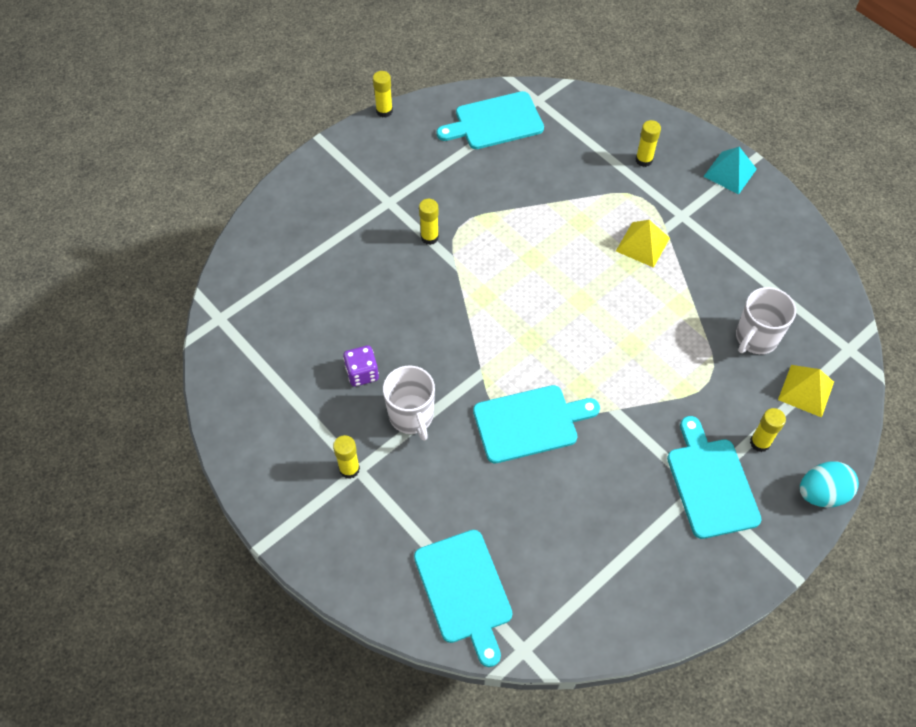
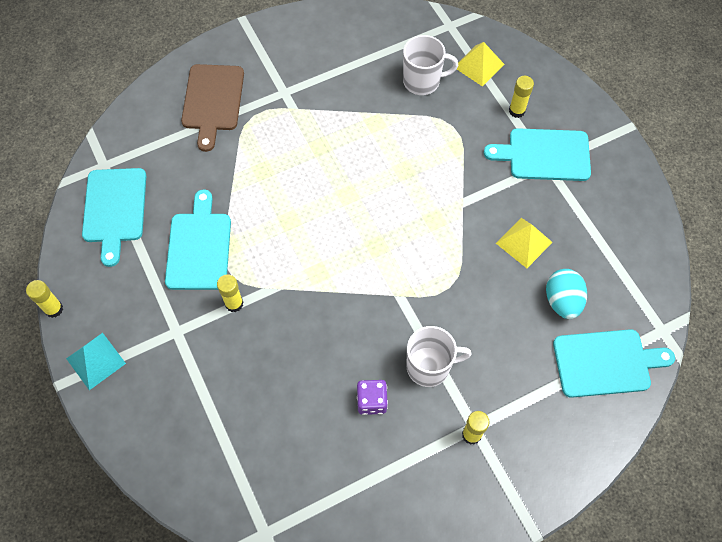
camera: 75 degrees left, 5 degrees up
turquoise cutting board [473,385,600,463] -> turquoise cutting board moved to [165,189,231,290]
yellow pyramid [616,220,670,268] -> yellow pyramid moved to [496,218,552,268]
yellow glue stick [636,120,661,167] -> brown cutting board [181,64,244,152]
turquoise pyramid [703,147,757,194] -> turquoise pyramid moved to [66,333,126,390]
white mug [736,287,796,354] -> white mug turned 60 degrees counterclockwise [403,35,458,95]
turquoise egg [800,461,859,508] -> turquoise egg moved to [546,269,587,319]

